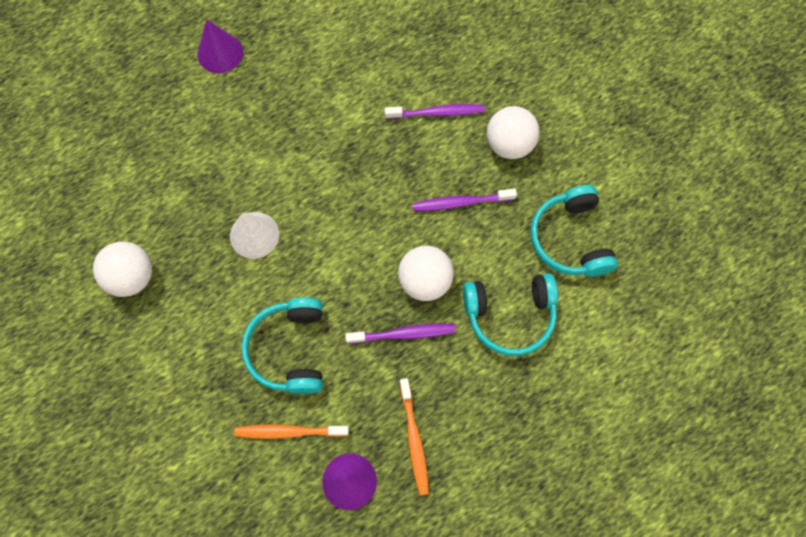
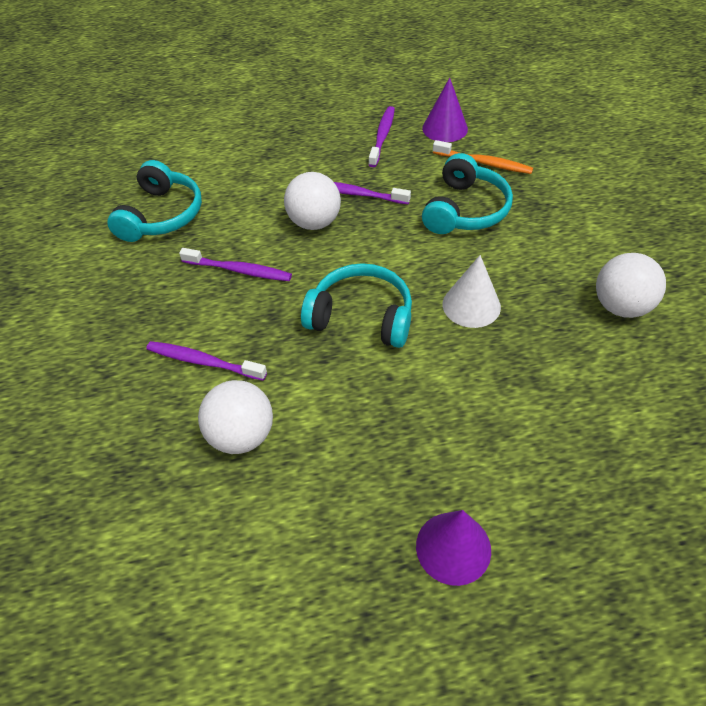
camera: 155 degrees left, 20 degrees down
orange toothbrush [400,378,429,496] -> purple toothbrush [368,106,395,167]
turquoise headphones [463,273,558,356] -> turquoise headphones moved to [301,263,412,348]
white ball [487,106,539,159] -> white ball moved to [198,380,273,454]

